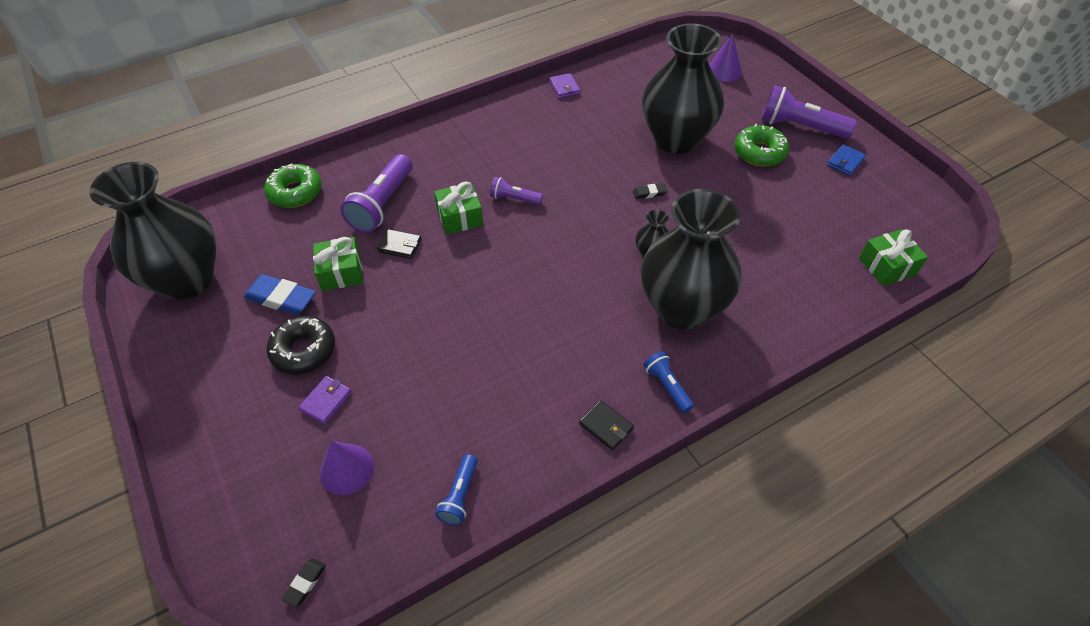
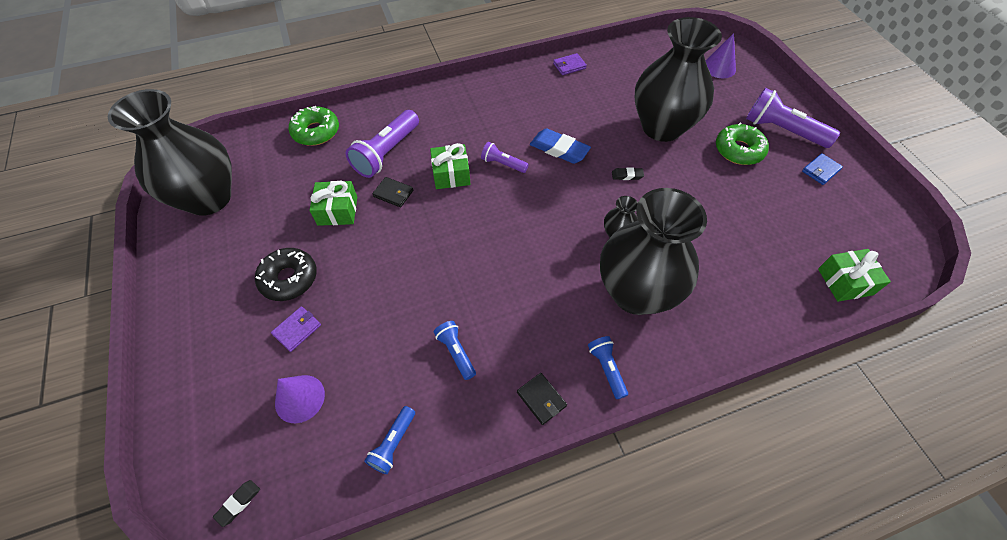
camera: 10 degrees right, 5 degrees up
blue eraser [244,274,316,315] -> blue eraser moved to [530,128,591,164]
purple wallet [549,73,581,99] -> purple wallet turned 75 degrees clockwise [553,53,587,75]
none -> blue flashlight [434,321,476,380]

